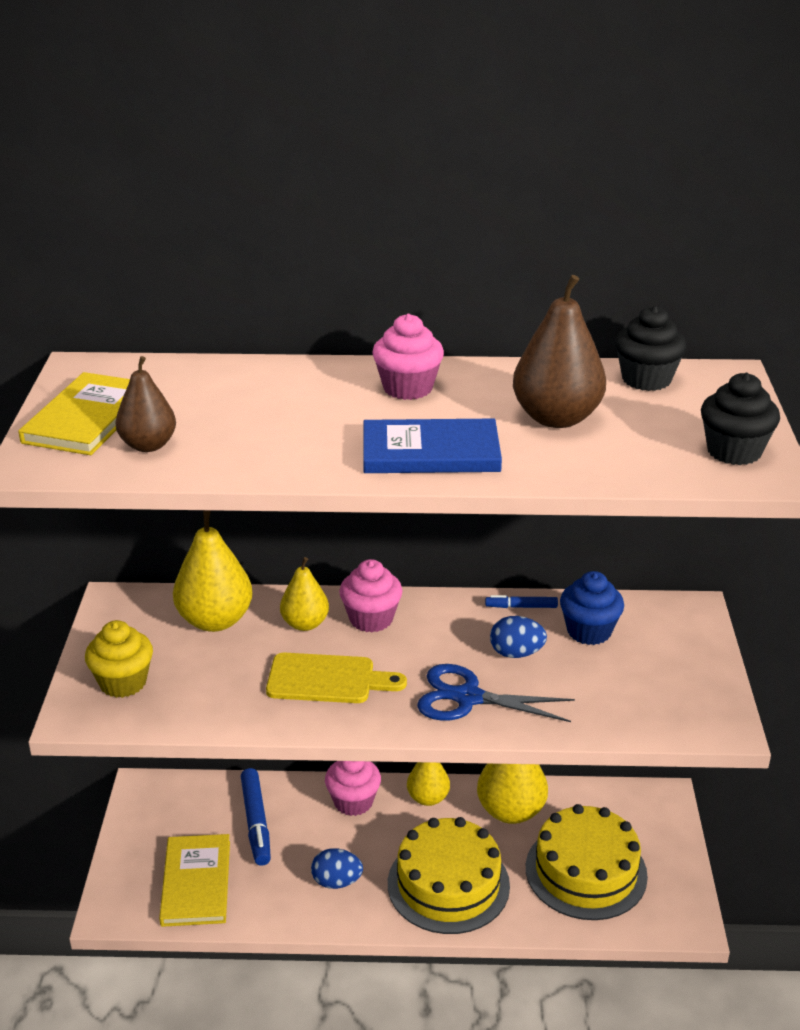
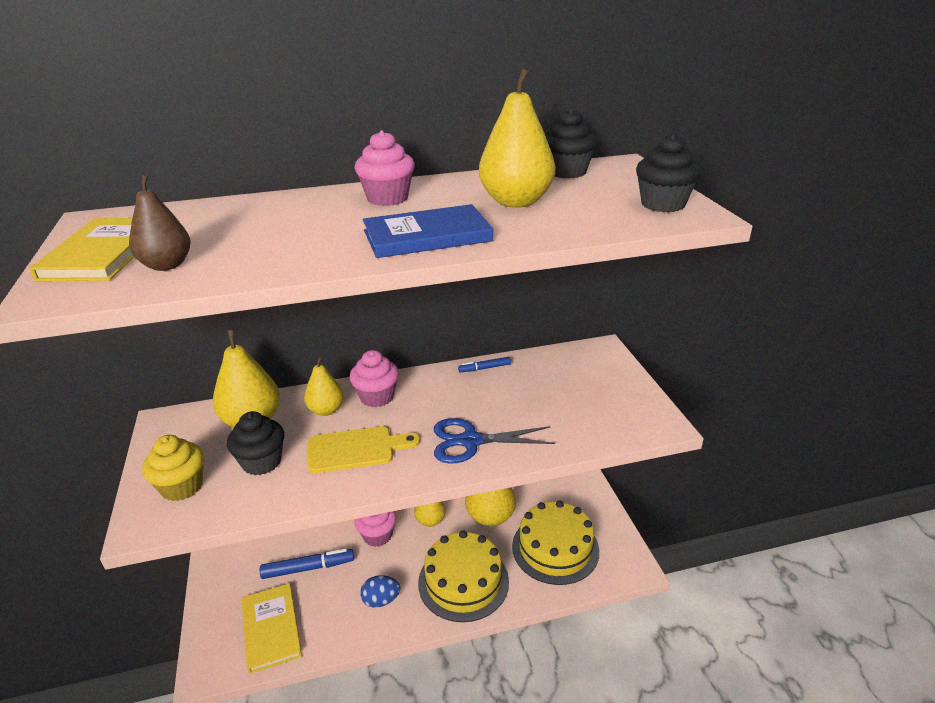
camera: 15 degrees left, 0 degrees up
blue marker [241,768,271,866] -> blue marker turned 75 degrees counterclockwise [260,549,354,579]
blue egg [490,616,547,658] -> none
brown pear [513,275,606,428] -> yellow pear [479,68,555,208]
blue cupcake [560,571,624,645] -> none
none -> black cupcake [227,411,284,475]

